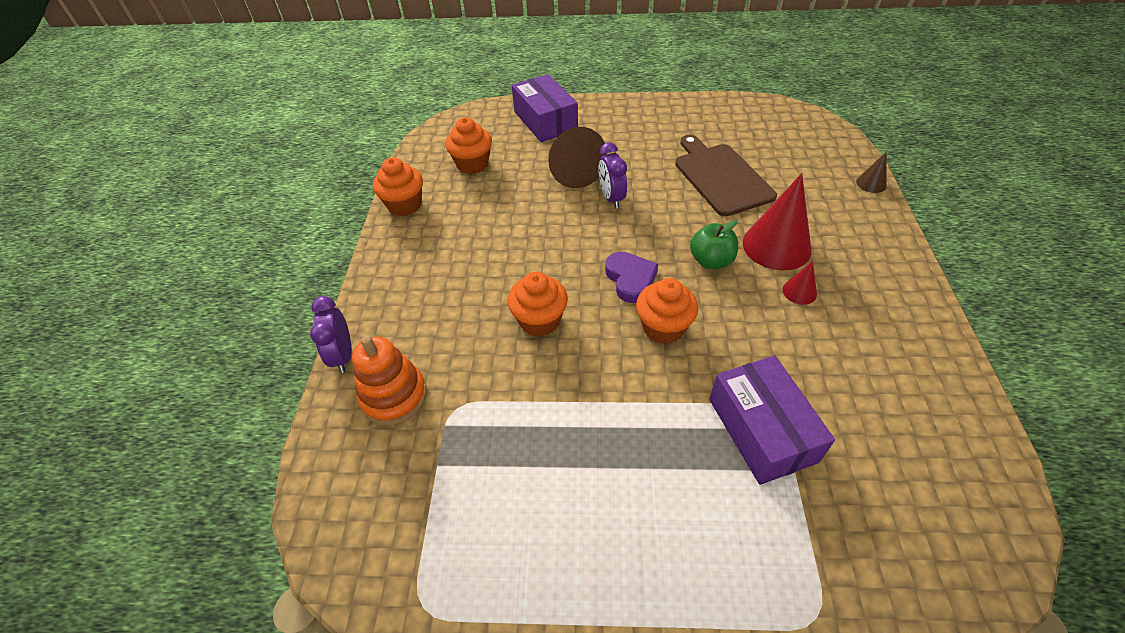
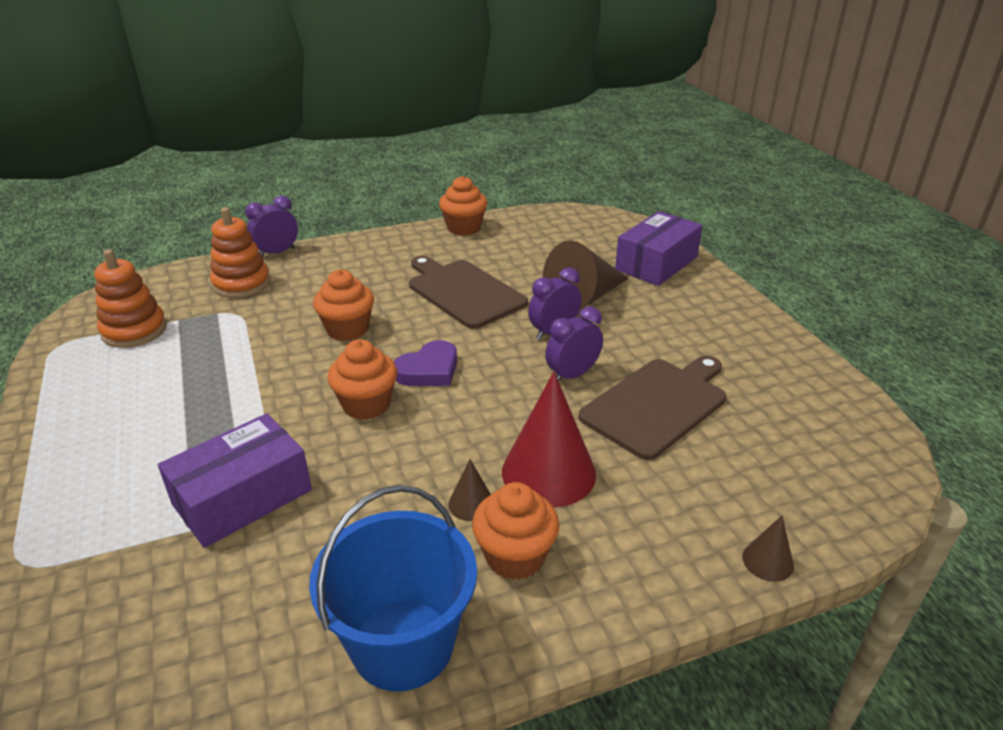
camera: 65 degrees right, 15 degrees down
orange cupcake [445,117,492,174] -> orange cupcake moved to [472,482,559,580]
green apple [690,220,738,269] -> none
red cone [782,261,817,305] -> brown cone [449,459,491,521]
none -> orange stacking toy [94,249,167,348]
none -> blue bucket [309,485,477,691]
none -> brown cutting board [409,256,528,329]
none -> purple clock [545,306,603,381]

